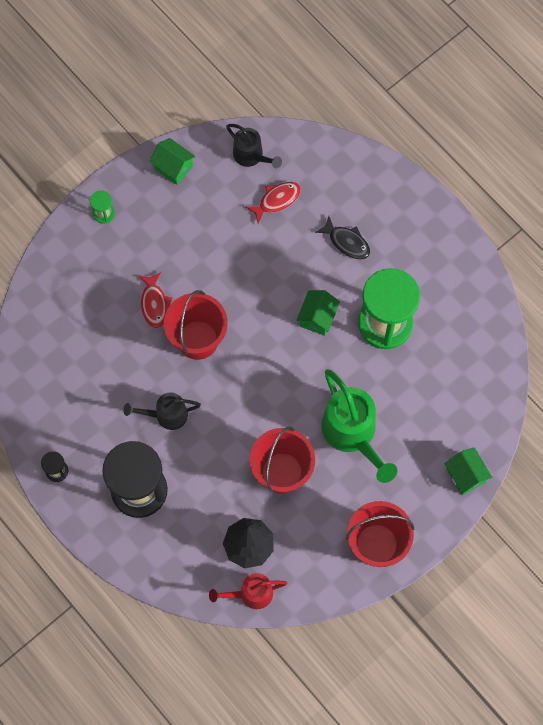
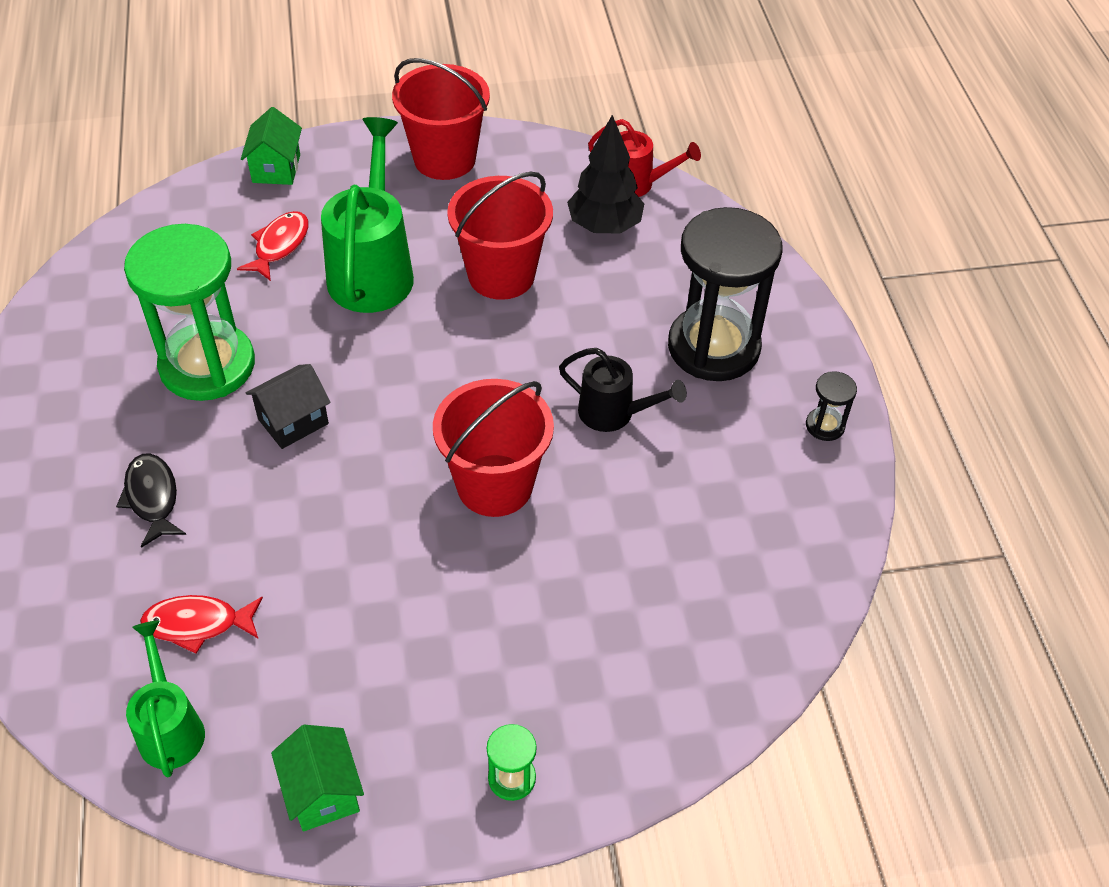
camera: 150 degrees left, 20 degrees down
red fish [138,272,172,328] -> red fish moved to [237,211,309,281]
black watering can [226,124,282,168] -> green watering can [126,620,205,777]
green house [297,290,340,336] -> black house [246,364,331,449]

